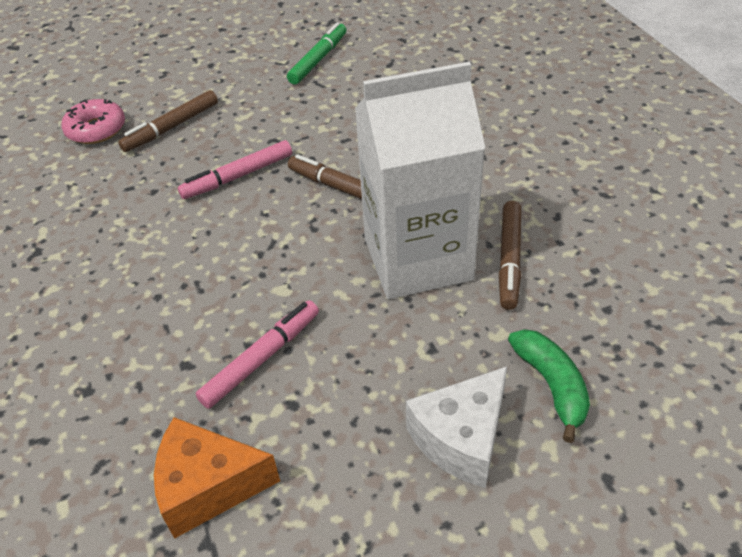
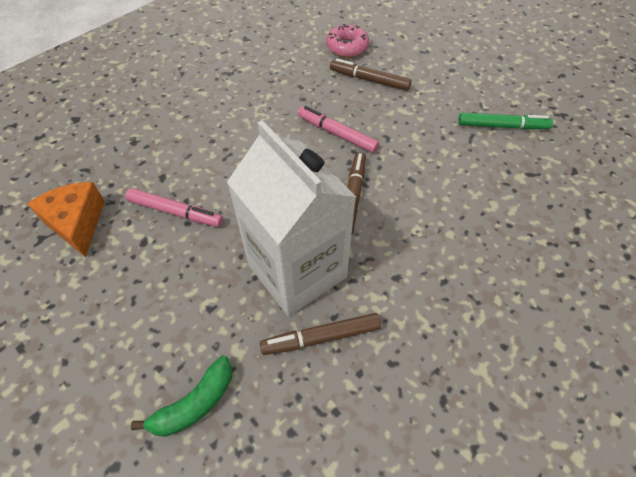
camera: 65 degrees right, 10 degrees up
white cheese [406,366,507,488] -> none

